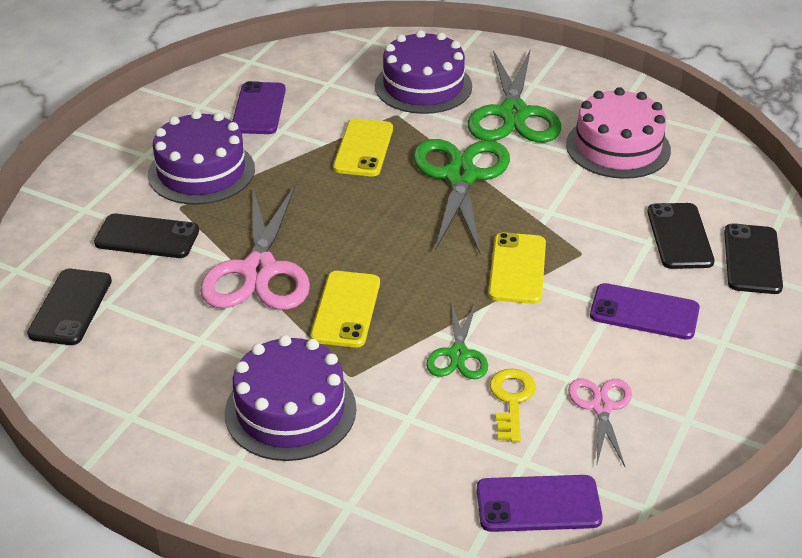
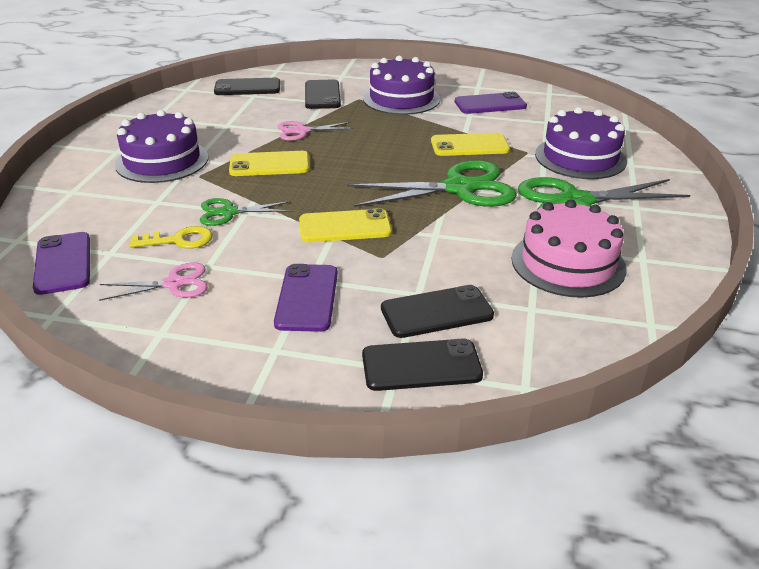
camera: 75 degrees right, 5 degrees down
pink scissors [200,186,310,310] -> pink scissors [277,121,354,141], size x0.53

